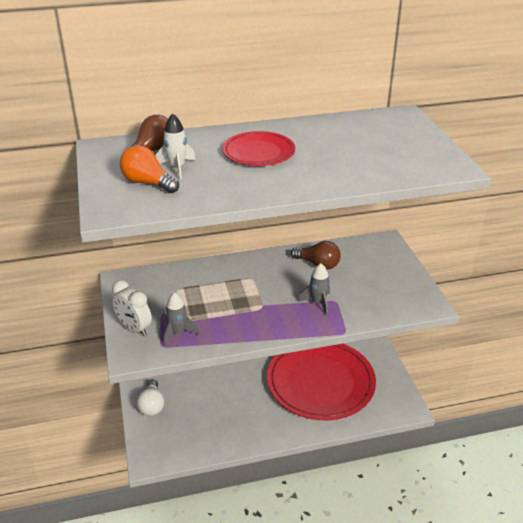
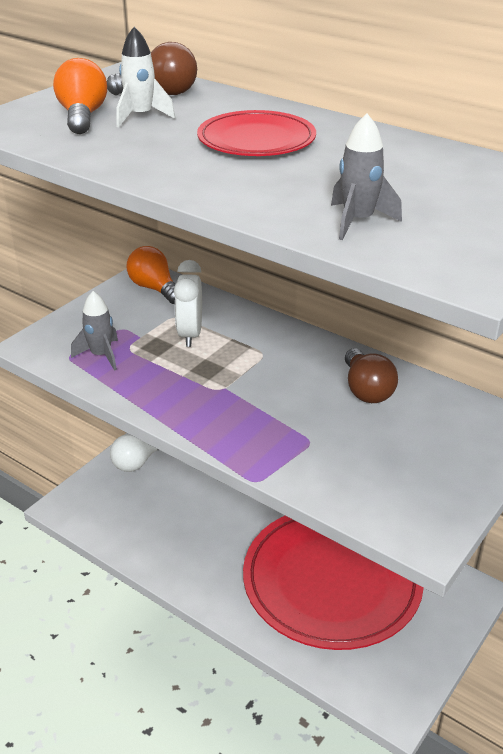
camera: 50 degrees right, 0 degrees up
white clock [112,280,152,336] -> white clock moved to [174,260,202,347]
grey rocket [298,263,330,316] -> grey rocket moved to [331,114,402,240]
none -> orange light bulb [127,246,175,304]

